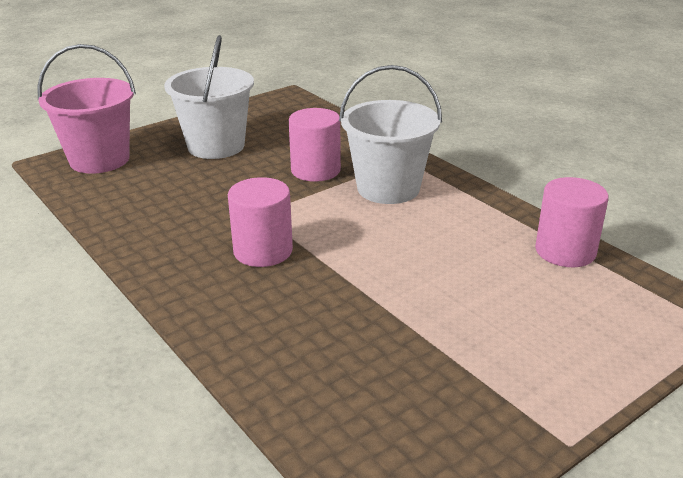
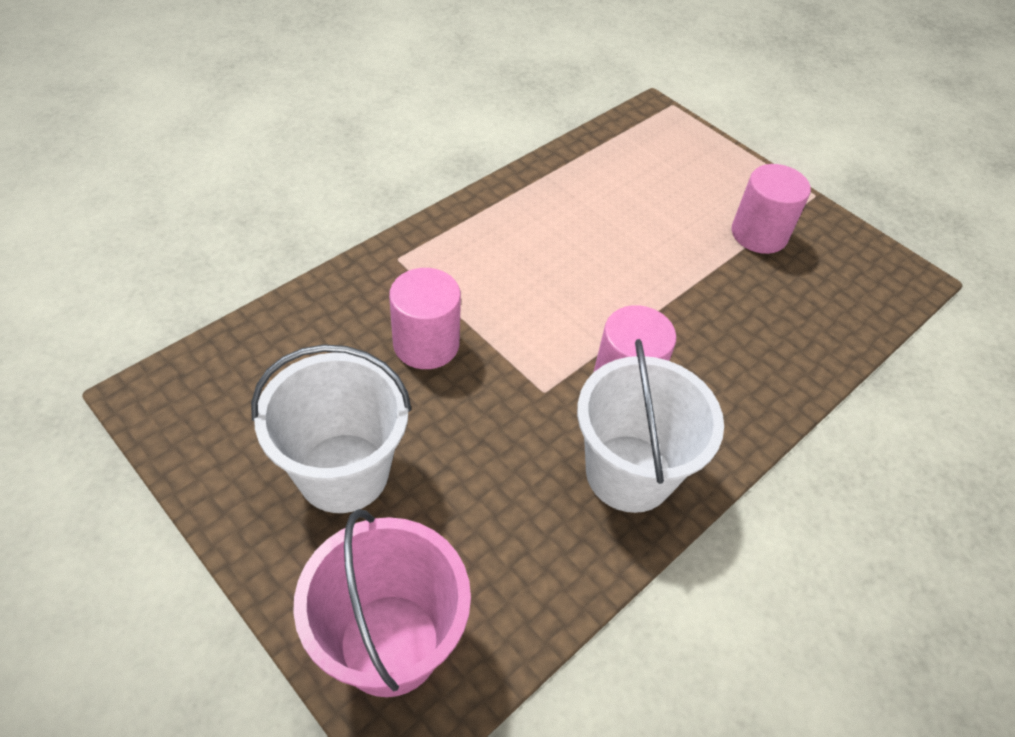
camera: 100 degrees left, 20 degrees up
white bucket [339,65,442,204] -> white bucket moved to [577,339,724,513]
pink cylinder [535,177,609,267] -> pink cylinder moved to [732,164,811,254]

